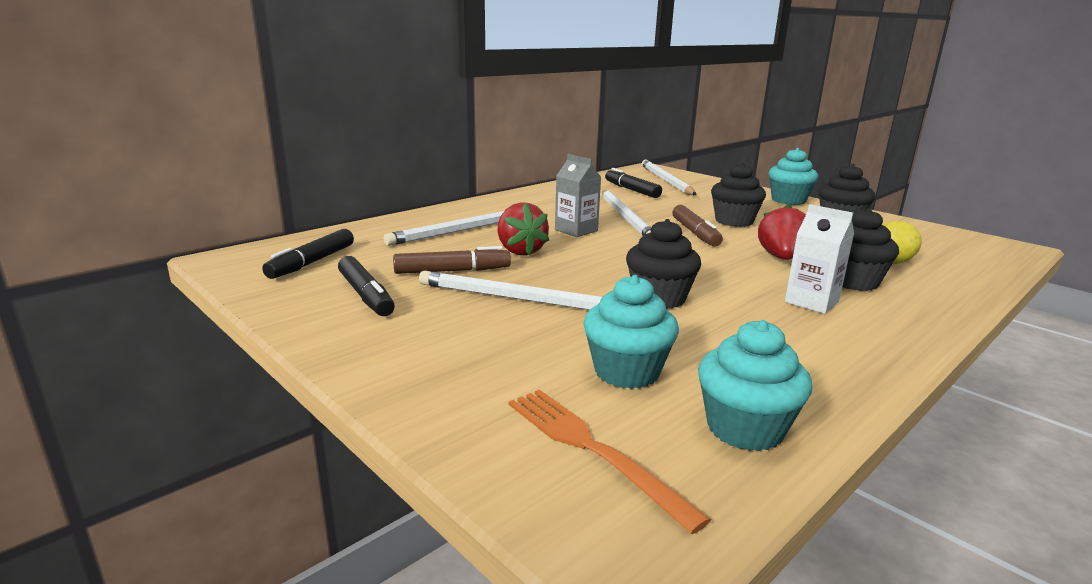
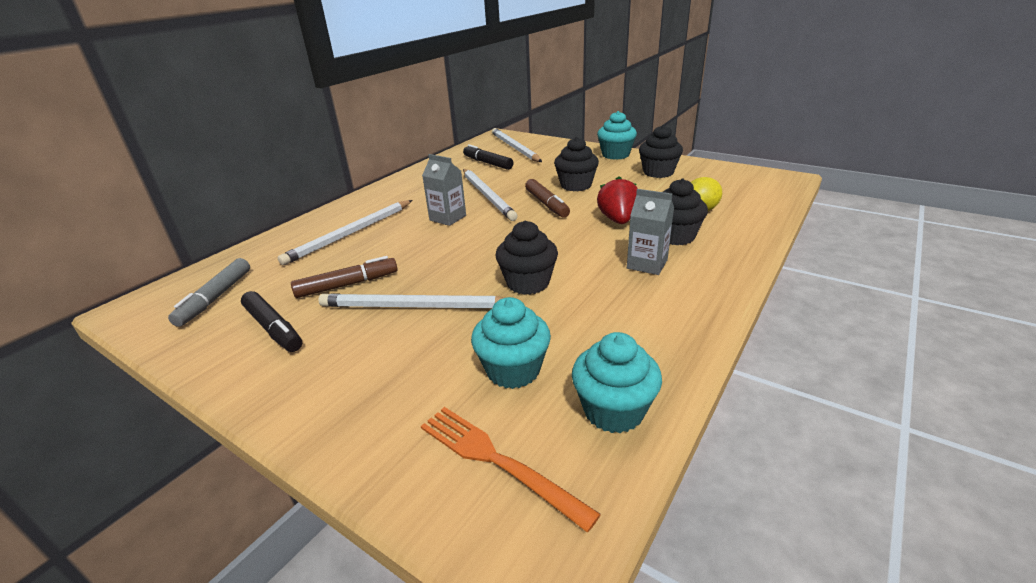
camera: 10 degrees left, 10 degrees up
black marker [262,229,354,279] -> grey marker [168,258,250,327]
red strawberry [497,202,549,256] -> none
white carton [785,204,854,314] -> grey carton [627,189,674,275]

